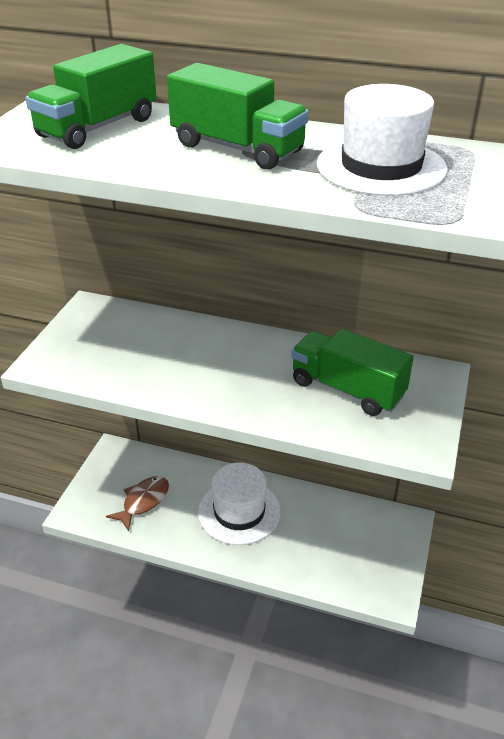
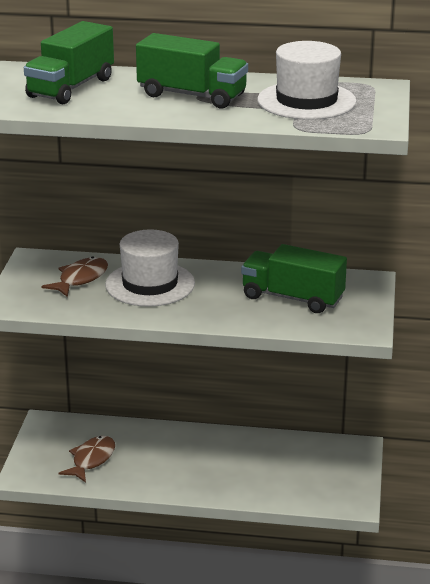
camera: 10 degrees left, 10 degrees down
white hat [198,462,281,545] -> white hat moved to [105,229,195,306]
none -> brown fish [42,256,108,297]

